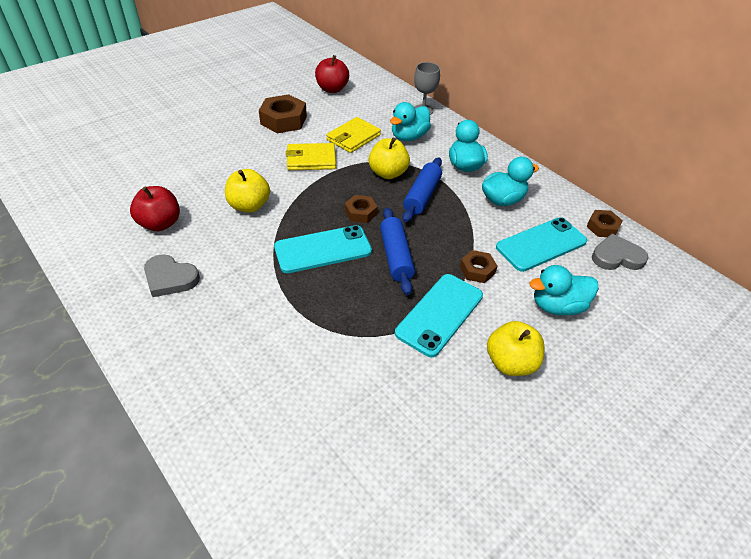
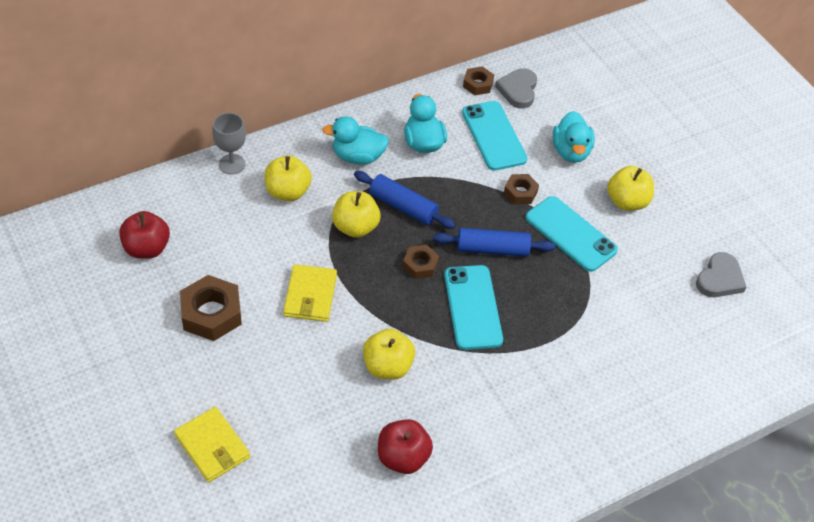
camera: 80 degrees left, 5 degrees up
grey heart [144,254,200,297] -> grey heart moved to [696,252,746,297]
yellow wallet [326,117,381,153] -> yellow wallet moved to [174,407,250,482]
turquoise duck [390,102,431,141] -> yellow apple [265,156,312,201]

